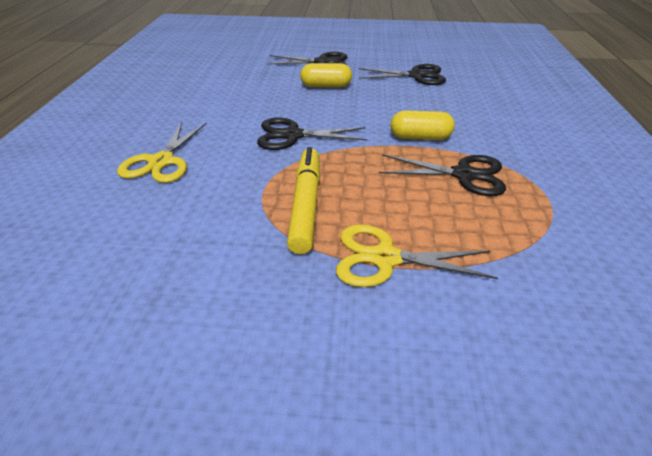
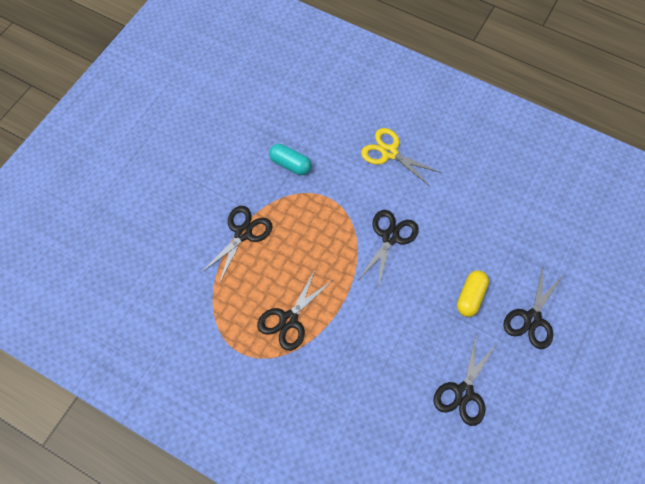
camera: 115 degrees right, 25 degrees up
yellow marker [287,147,320,254] -> none
yellow scissors [336,224,498,287] -> black scissors [201,206,273,284]
yellow capsule [390,111,455,140] -> none
none -> turquoise capsule [269,144,312,175]

